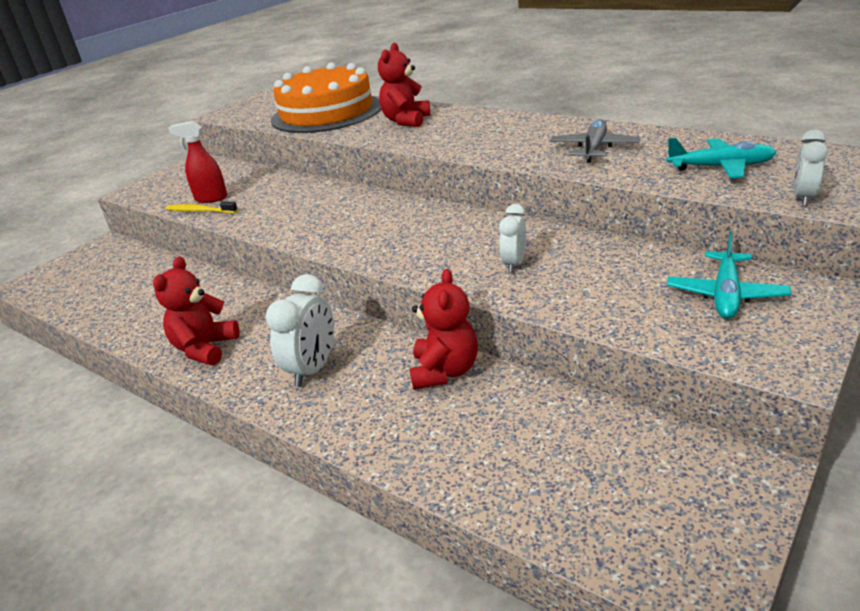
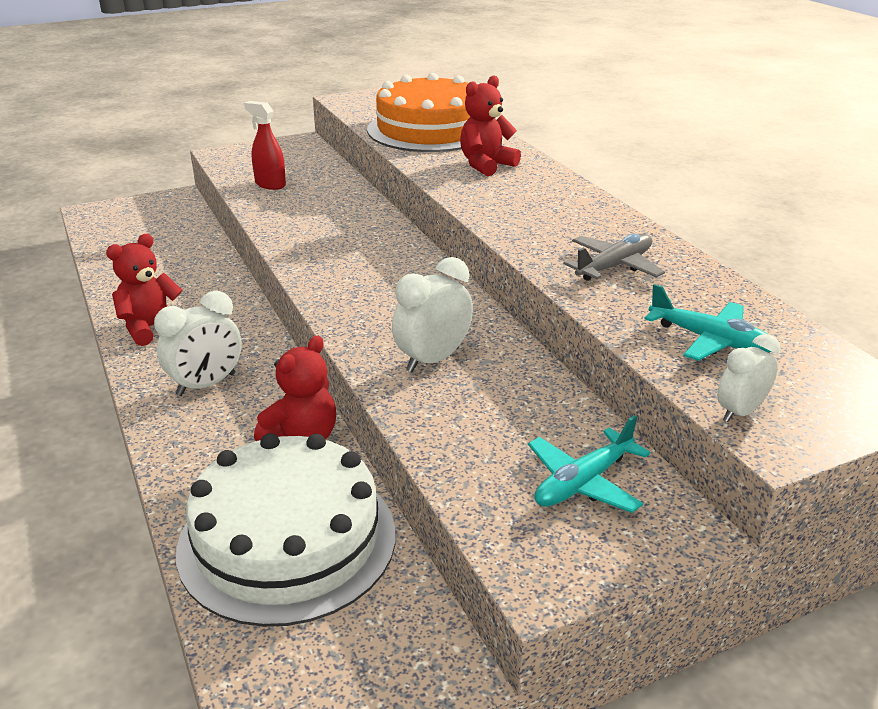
camera: 25 degrees right, 0 degrees up
yellow toothbrush [166,201,238,213] -> none
white clock [499,204,526,273] -> white clock [392,257,473,372], size x1.57
none -> white cake [176,433,395,627]

